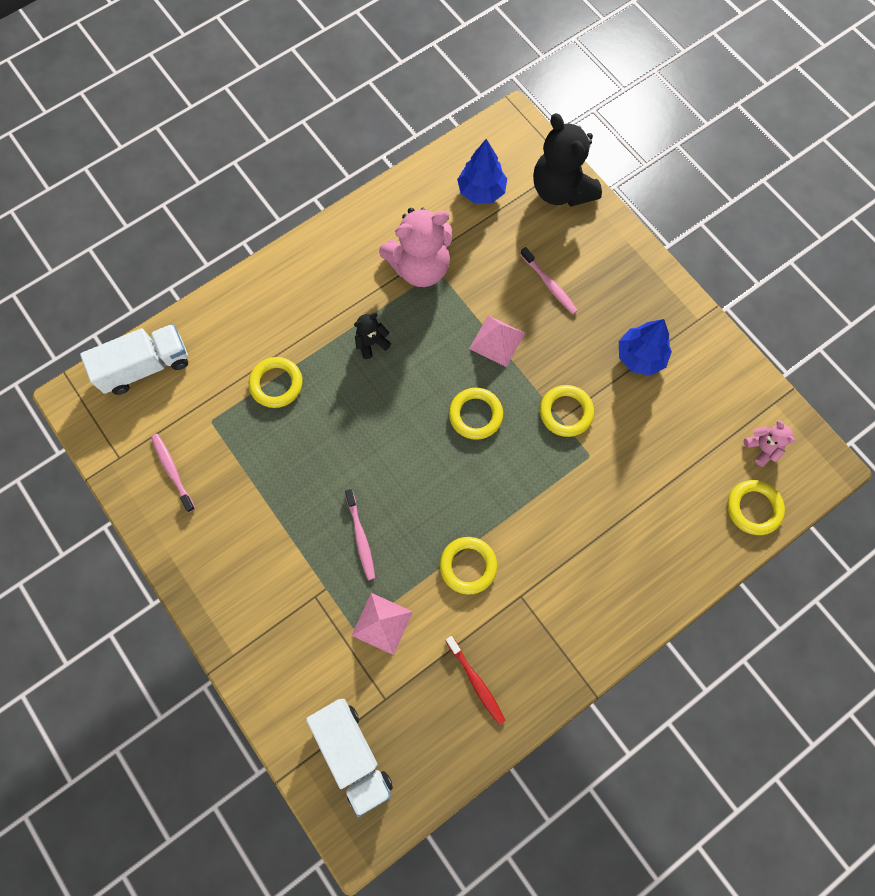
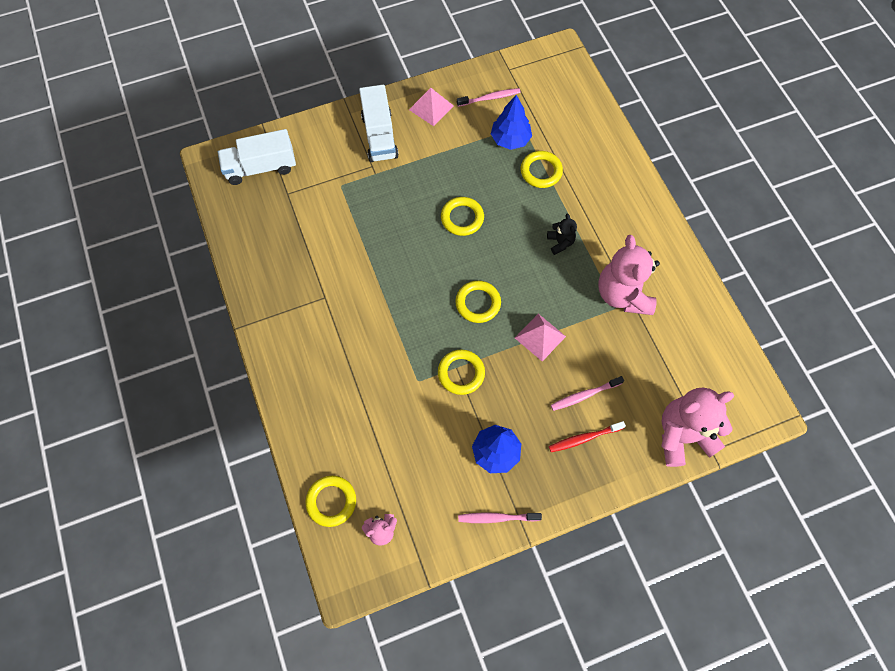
camera: 105 degrees right, 5 degrees down
white truck [80,324,188,395] -> white truck moved to [359,85,399,162]
pink toothbrush [345,489,375,580] -> pink toothbrush moved to [458,512,542,523]
pink pyramid [351,593,413,655] -> pink pyramid moved to [409,88,454,126]
yellow ring [440,537,497,594] -> yellow ring moved to [441,197,484,236]
red toothbrush [446,636,505,725] -> red toothbrush moved to [549,421,626,452]
blue tree [457,139,507,204] -> blue tree moved to [491,95,532,150]
black teddy bear [533,113,602,207] -> pink teddy bear [661,388,734,467]

